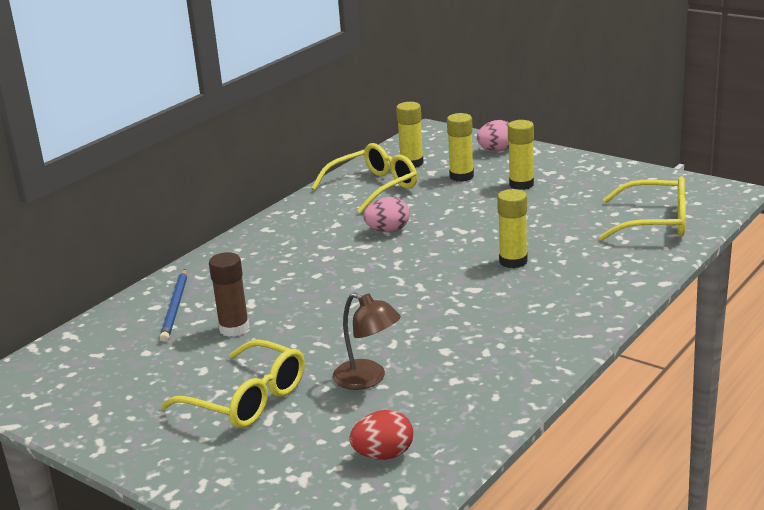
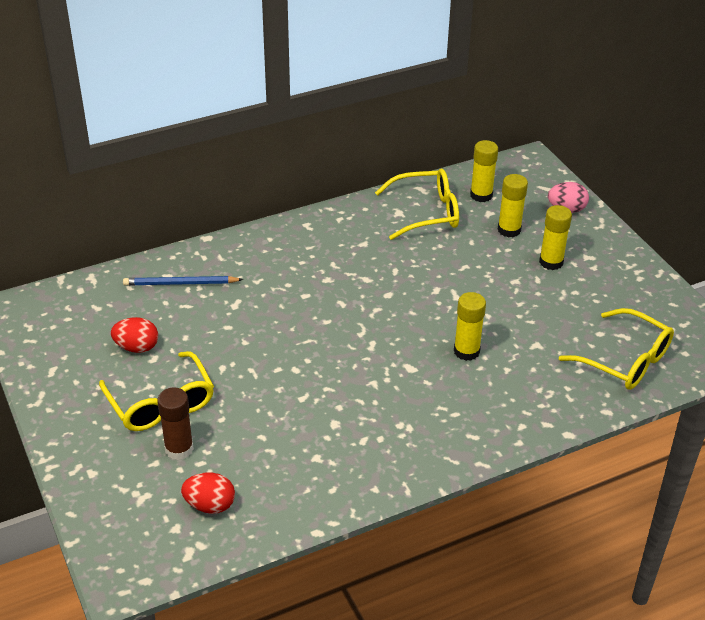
camera: 25 degrees right, 15 degrees up
blue pencil [160,269,187,342] -> blue pencil turned 60 degrees clockwise [123,276,243,286]
brown glue stick [209,252,250,337] -> brown glue stick moved to [157,387,194,460]
brown lamp [333,293,401,390] -> none
pink egg [363,197,410,232] -> none
none -> red egg [111,317,158,353]

